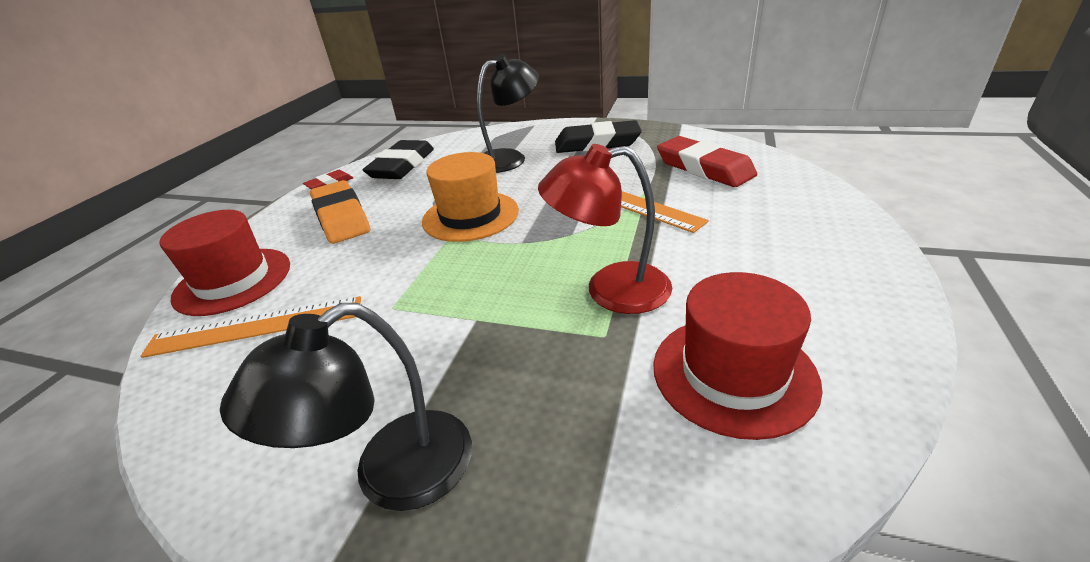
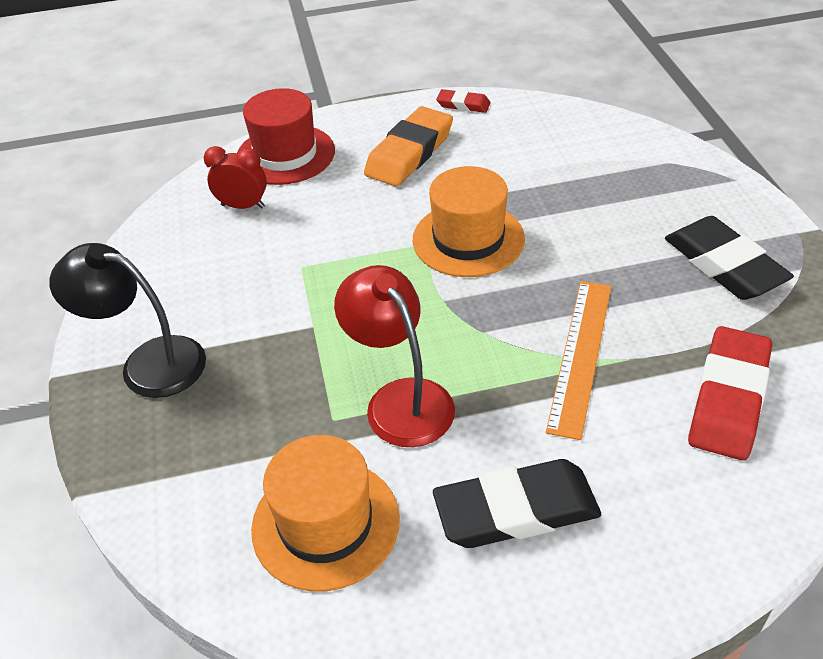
camera: 60 degrees right, 10 degrees up
orange ruler [140,296,361,358] -> red clock [203,146,267,209]
black eraser [363,140,434,179] -> black eraser moved to [433,459,601,548]
black lamp [477,54,539,173] -> none
red hat [653,272,823,440] -> orange hat [251,435,400,591]

